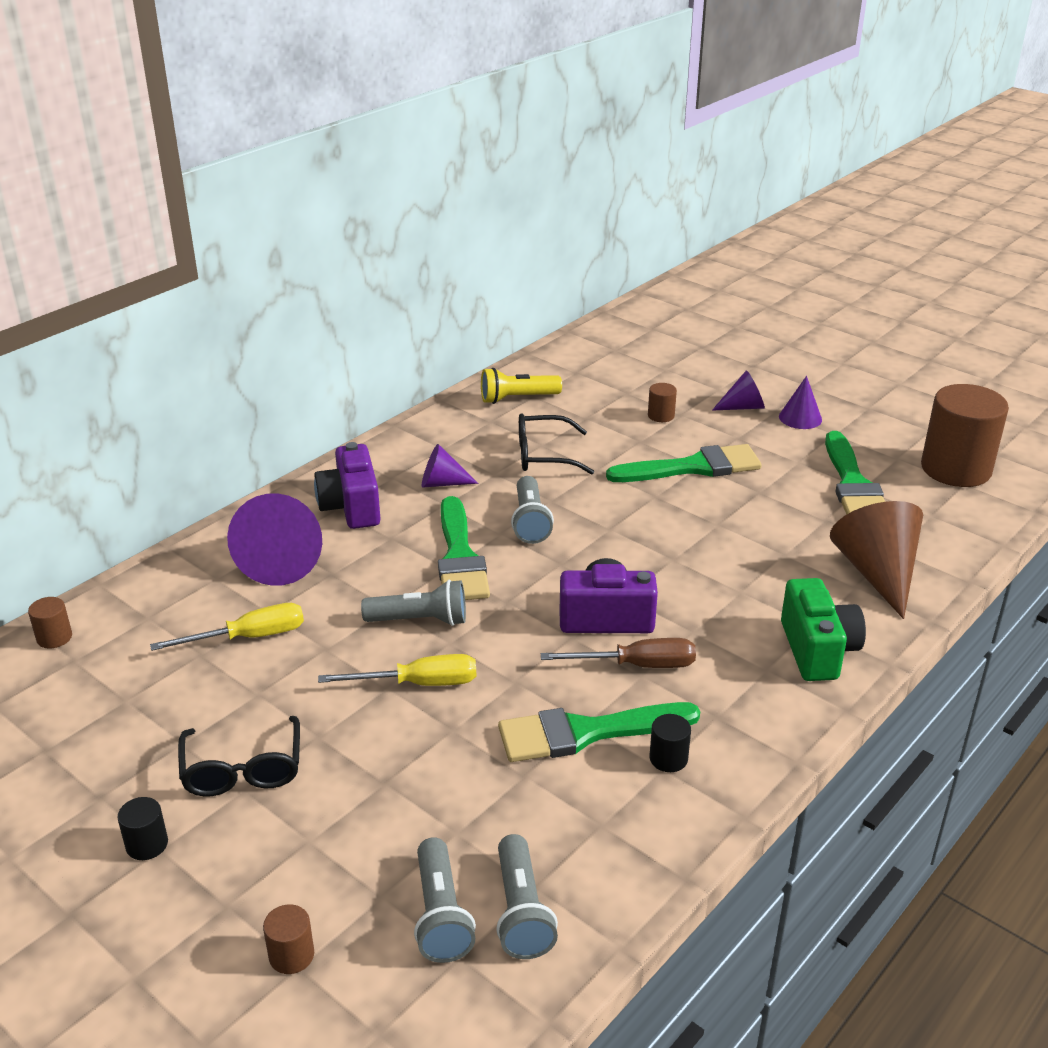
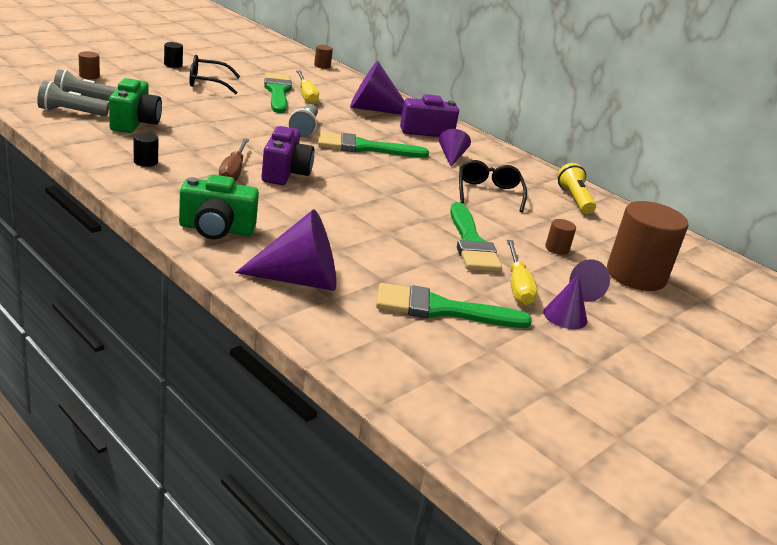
camera: 90 degrees right, 5 degrees down
yellow screwdriver [318,654,476,686] -> yellow screwdriver moved to [507,240,538,305]
green brush [498,702,700,762] -> green brush moved to [264,73,292,113]
grey flashlight [511,476,554,544] -> none
brown cone [830,501,923,619] -> purple cone [235,210,336,291]
brown cylinder [921,384,1009,487] -> brown cylinder moved to [607,201,688,291]
none -> green camera [109,78,162,133]

